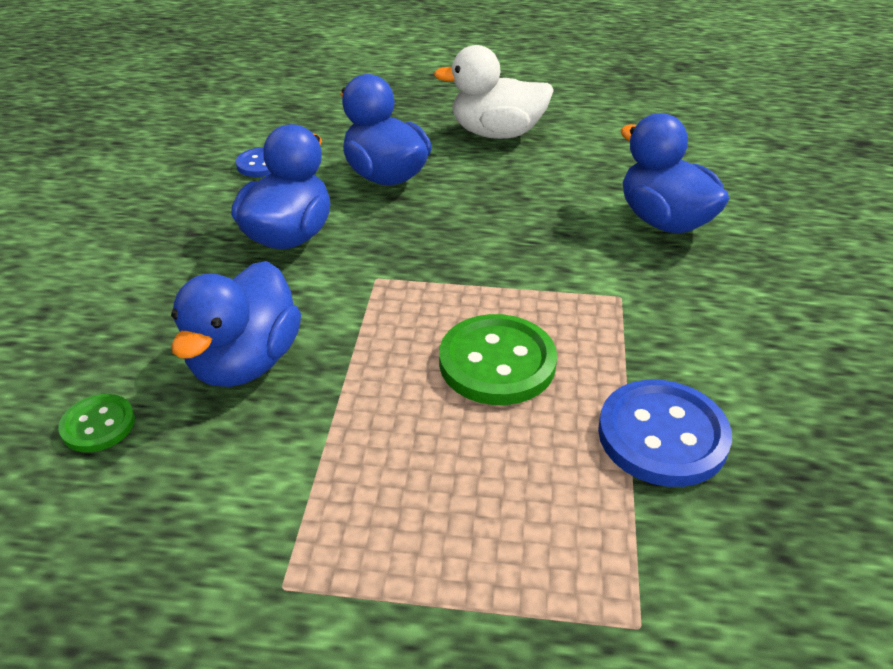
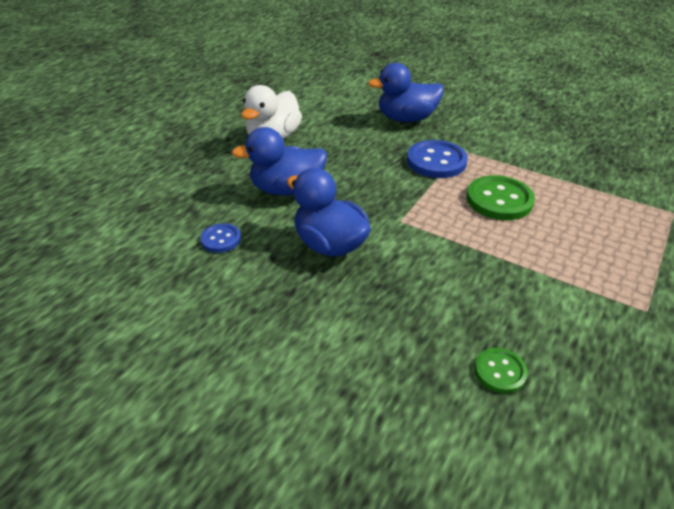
camera: 65 degrees left, 0 degrees up
blue duck [171,261,301,387] -> none
blue button [598,380,732,487] -> blue button moved to [407,140,468,178]

